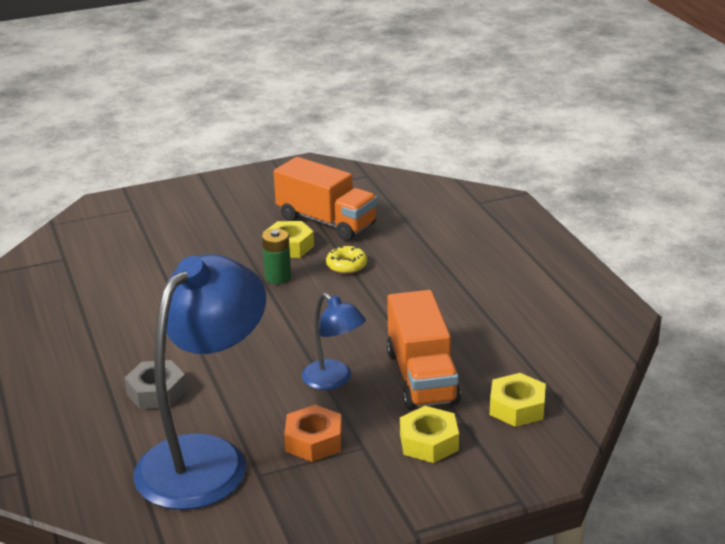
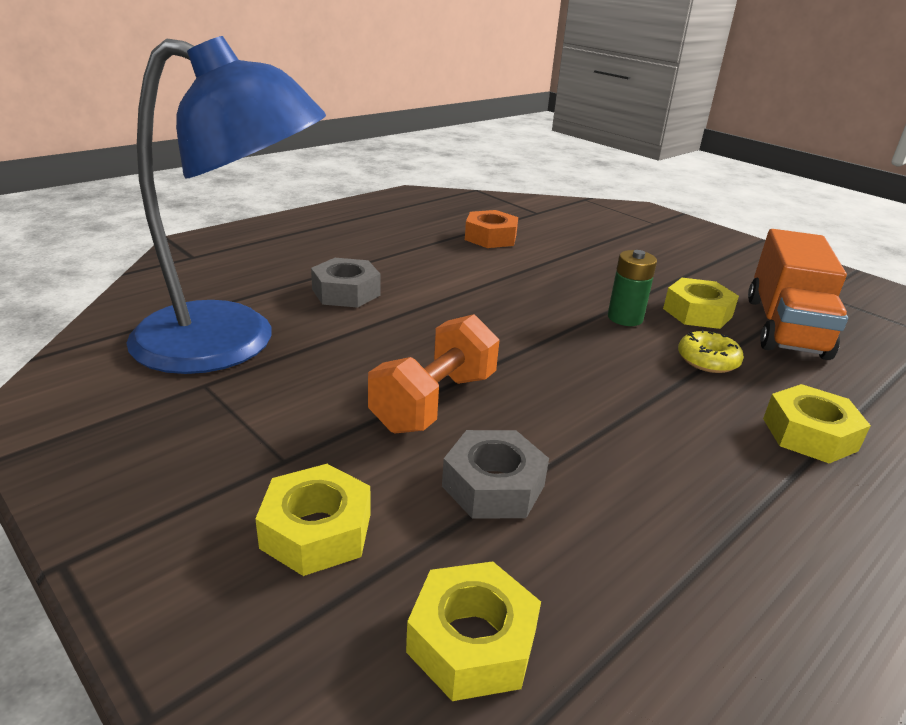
camera: 65 degrees right, 0 degrees up
orange nut [284,405,342,462] -> orange nut moved to [465,210,518,248]
blue lamp [302,293,366,390] -> orange dumbbell [368,314,500,433]
orange truck [386,290,461,410] -> grey nut [442,430,549,519]
none -> yellow nut [763,384,871,464]

